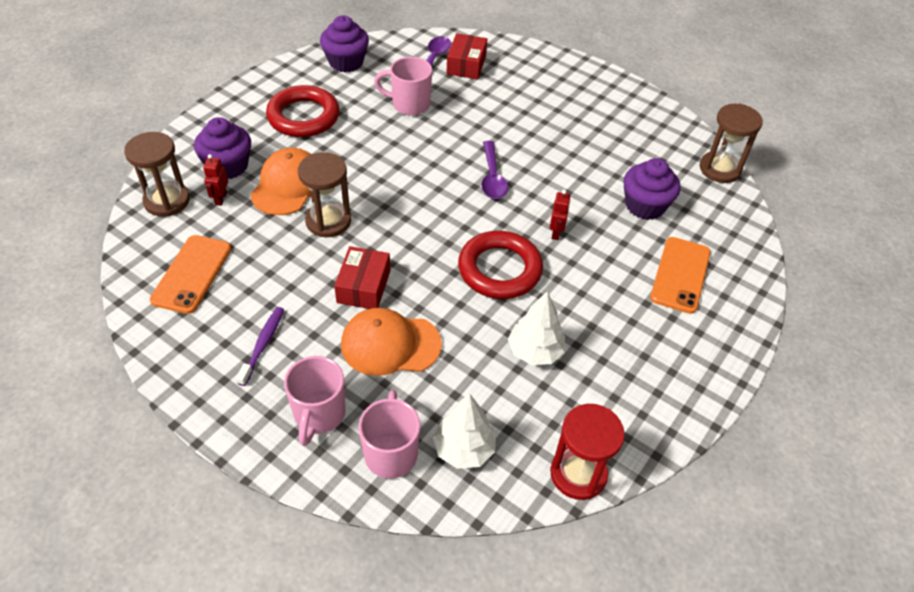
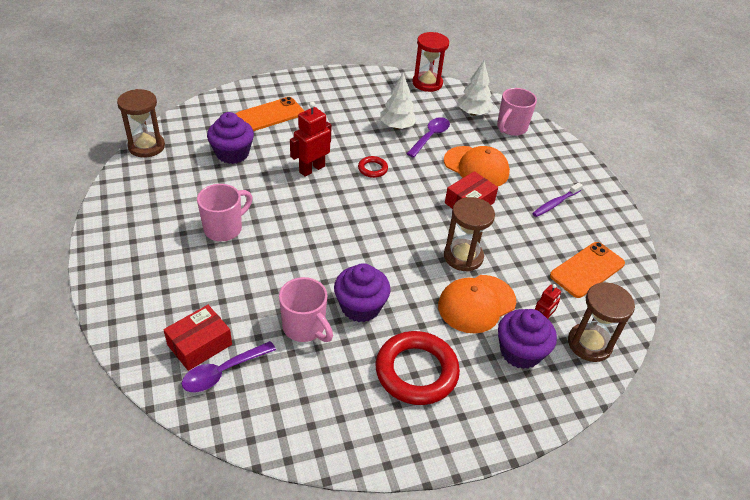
camera: 145 degrees left, 5 degrees down
pink mug [284,356,346,446] -> pink mug moved to [197,184,252,241]
purple cupcake [320,15,369,73] -> purple cupcake moved to [334,263,391,322]
red ring [458,231,543,299] -> red ring [358,156,388,178], size x0.47
purple spoon [482,141,508,199] -> purple spoon moved to [407,117,450,158]
red robot [550,190,571,240] -> red robot [290,101,332,177], size x1.71

